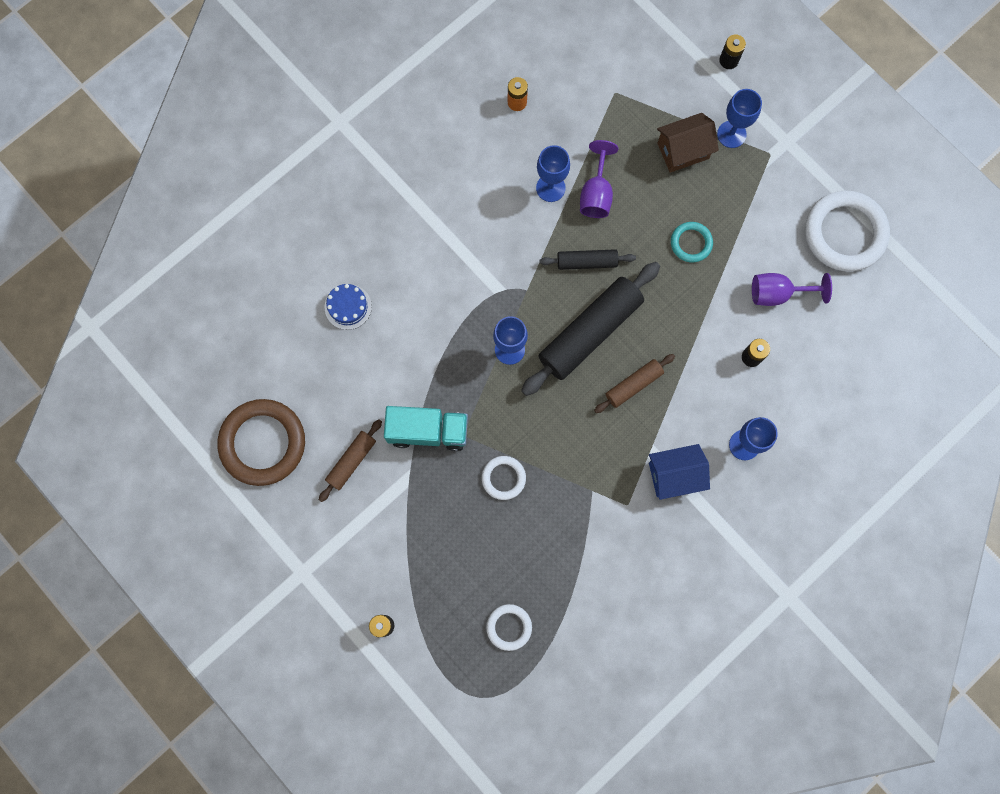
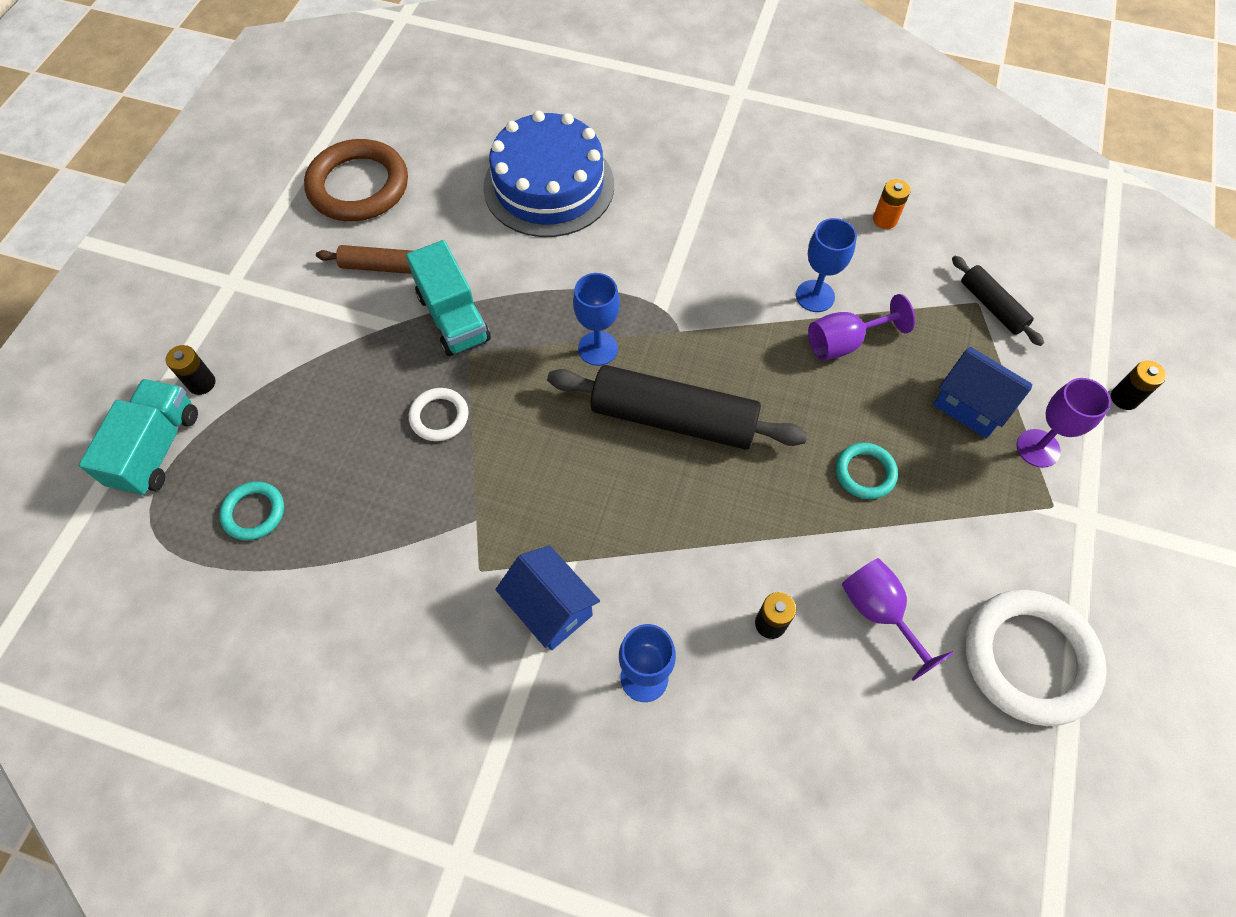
camera: 60 degrees right, 15 degrees down
blue cake [325,284,372,330] -> blue cake [483,111,614,237], size x2.32
white ring [486,604,532,651] -> turquoise ring [219,481,284,540]
black rolling pin [539,249,636,270] -> black rolling pin moved to [952,256,1044,346]
brown rolling pin [594,354,675,413] -> none
brown house [657,113,719,173] -> blue house [933,347,1032,439]
blue goblet [717,89,762,148] -> purple goblet [1017,378,1111,468]
none -> turquoise truck [79,379,198,496]

